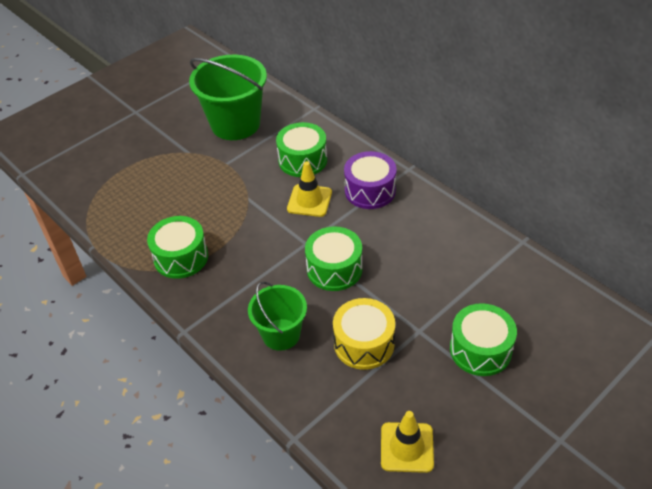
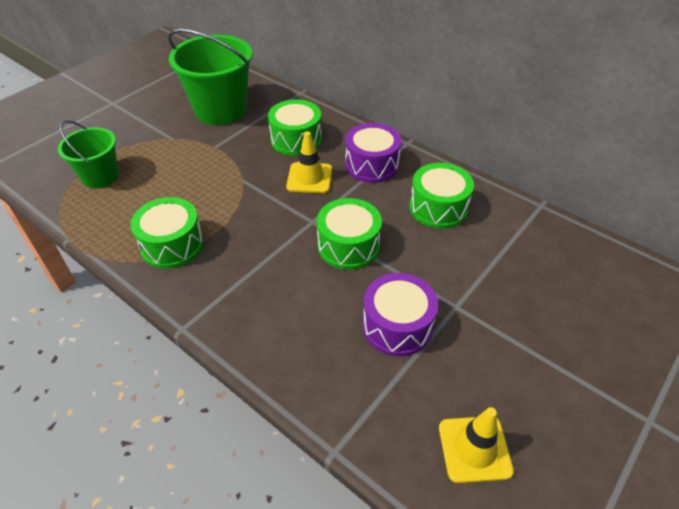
camera: 10 degrees left, 0 degrees up
green bucket [248,281,307,351] -> green bucket moved to [58,120,119,189]
yellow drum [333,298,395,370] -> purple drum [363,273,438,357]
green drum [450,303,517,376] -> green drum moved to [409,163,474,229]

